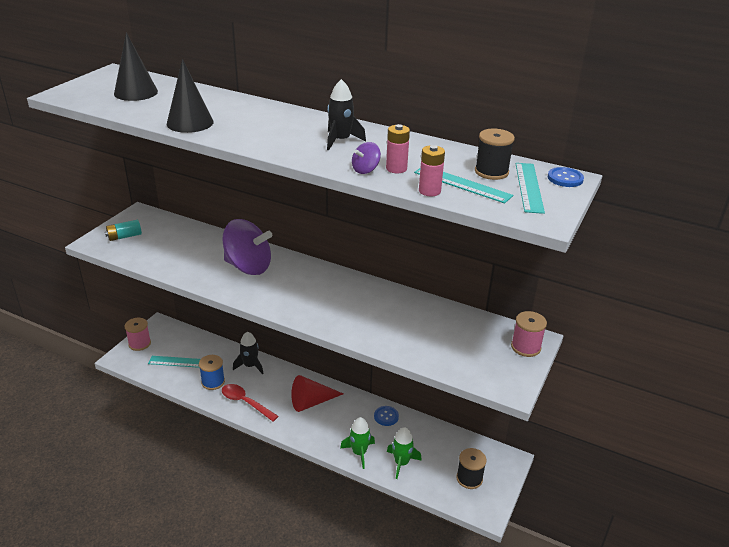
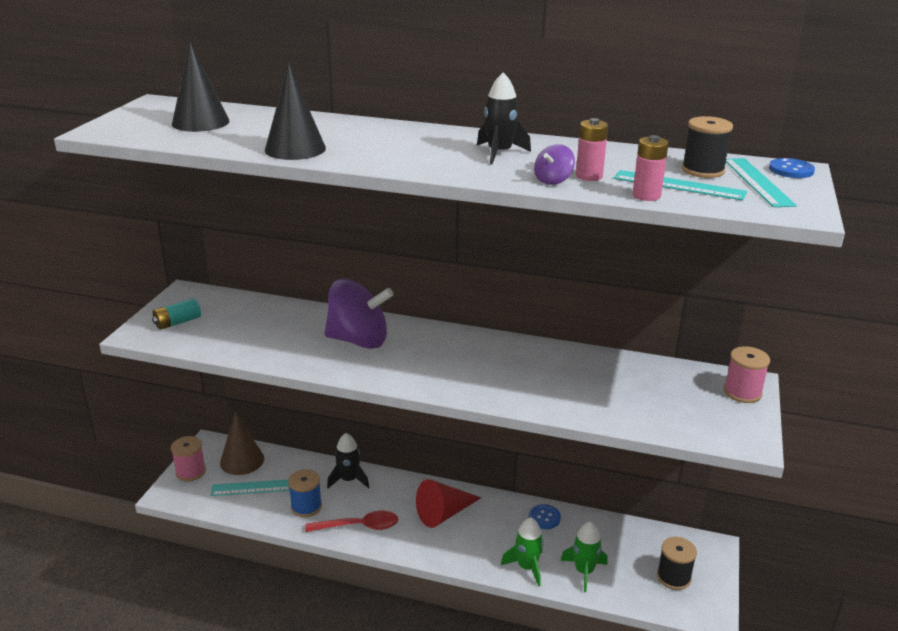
camera: 10 degrees left, 5 degrees down
red spoon [222,384,278,421] -> red spoon turned 150 degrees clockwise [305,511,398,532]
none -> brown cone [220,411,264,475]

